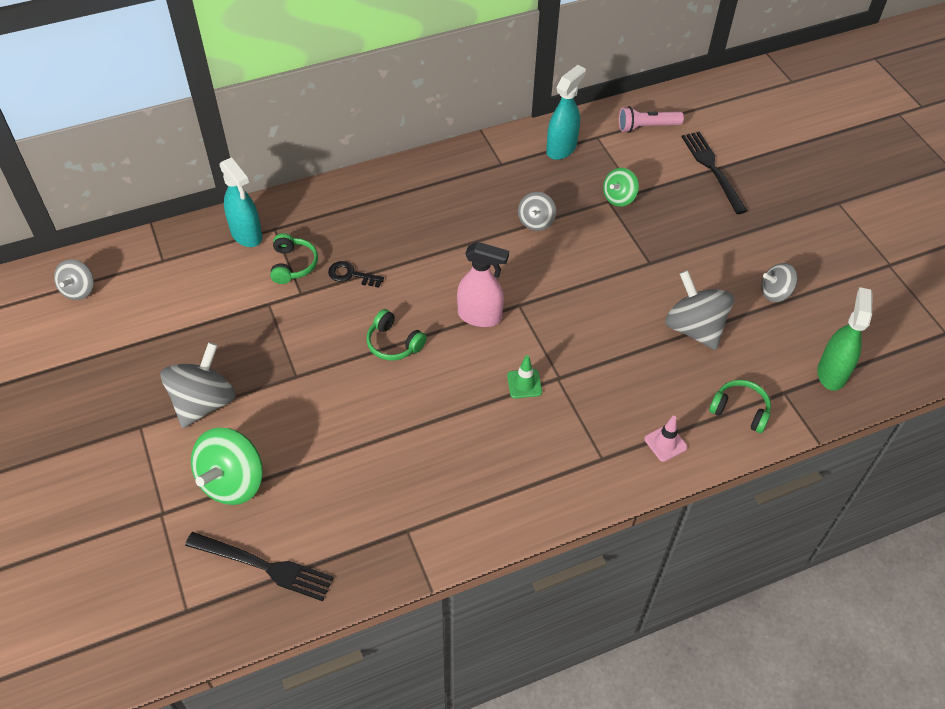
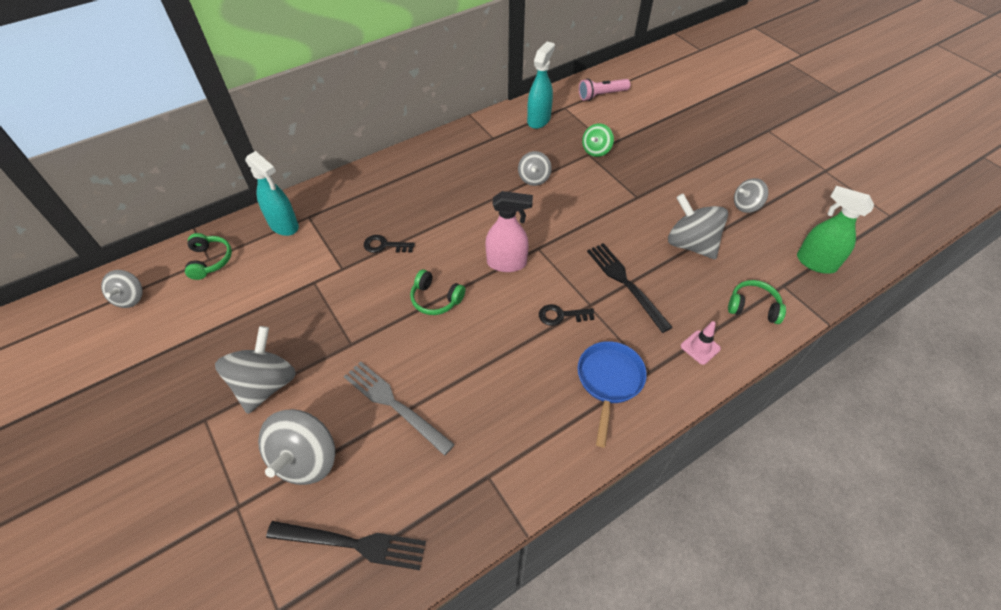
camera: 10 degrees left, 0 degrees up
green spinning top [191,428,263,505] -> grey spinning top [258,409,335,485]
green headphones [270,233,318,284] -> green headphones moved to [185,233,232,280]
green traffic cone [507,355,542,399] -> black key [539,304,594,326]
black fork [682,131,747,214] -> black fork moved to [587,243,673,333]
green spray bottle [817,287,872,391] -> green spray bottle turned 60 degrees counterclockwise [797,186,874,274]
none -> grey fork [344,361,455,456]
none -> blue pan [578,341,647,447]

